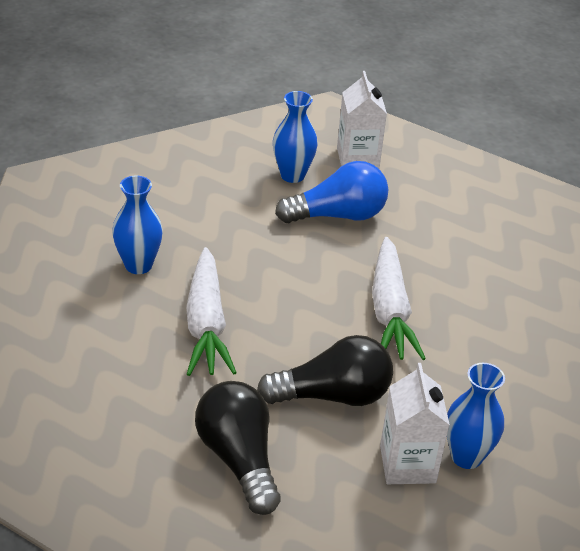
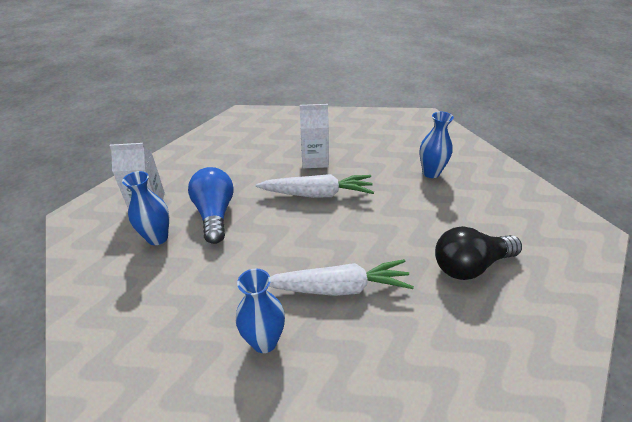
camera: 85 degrees left, 0 degrees up
black light bulb [257,335,393,406] -> none
white carton [380,363,450,484] -> white carton moved to [300,104,329,168]

